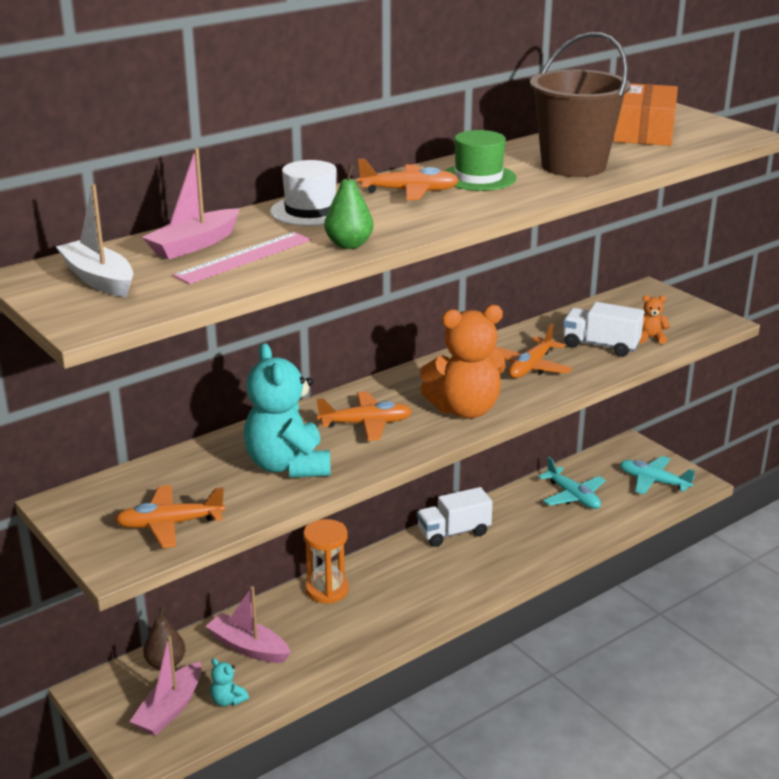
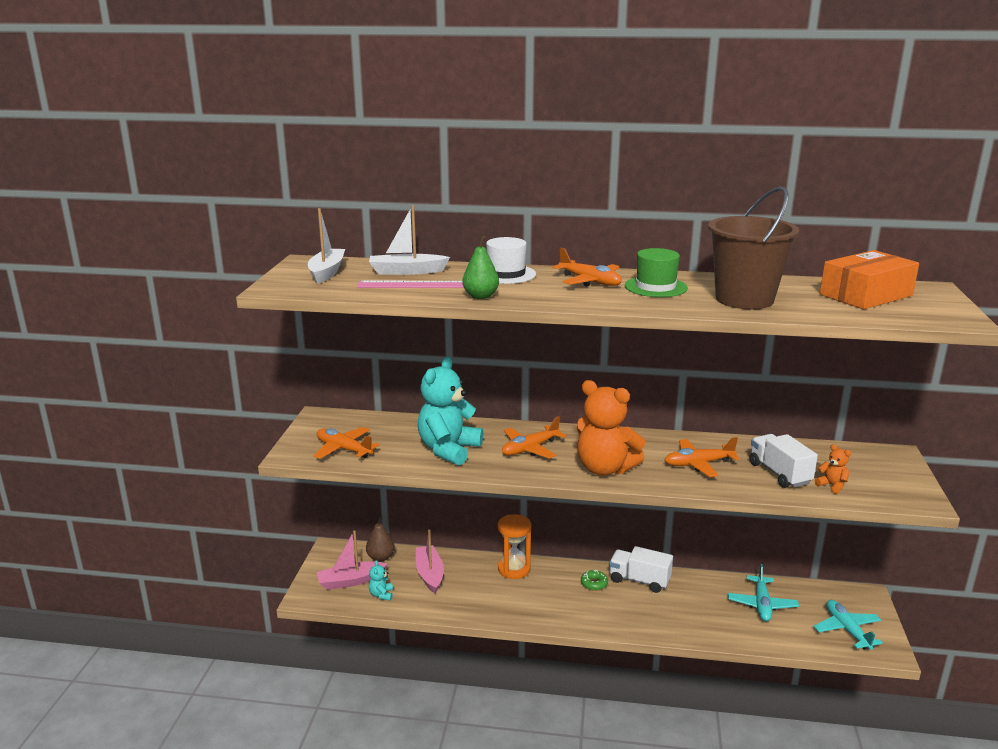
camera: 45 degrees right, 5 degrees down
pink boat [142,148,240,259] -> white boat [369,205,450,275]
orange plane [317,392,412,441] -> orange plane turned 105 degrees clockwise [502,416,566,459]
none -> green donut [581,570,608,591]

